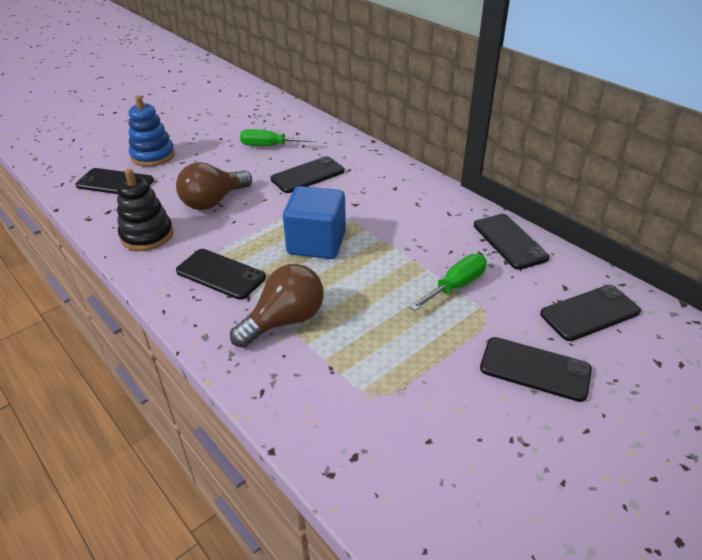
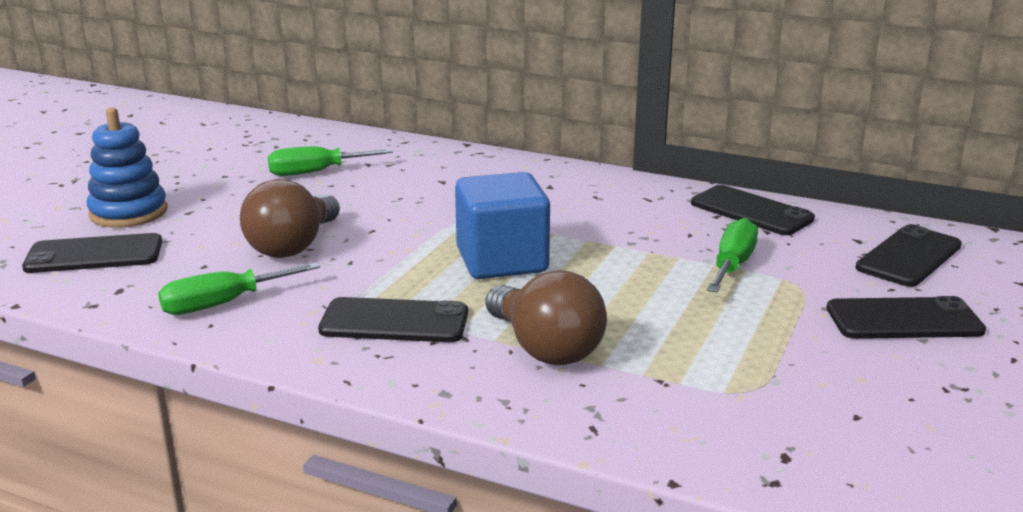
camera: 25 degrees left, 15 degrees down
black stacking toy [117,169,173,251] -> green screwdriver [158,262,320,315]
brown light bulb [230,264,324,348] -> brown light bulb turned 120 degrees clockwise [486,270,607,365]
black phone [271,156,345,193] -> none

